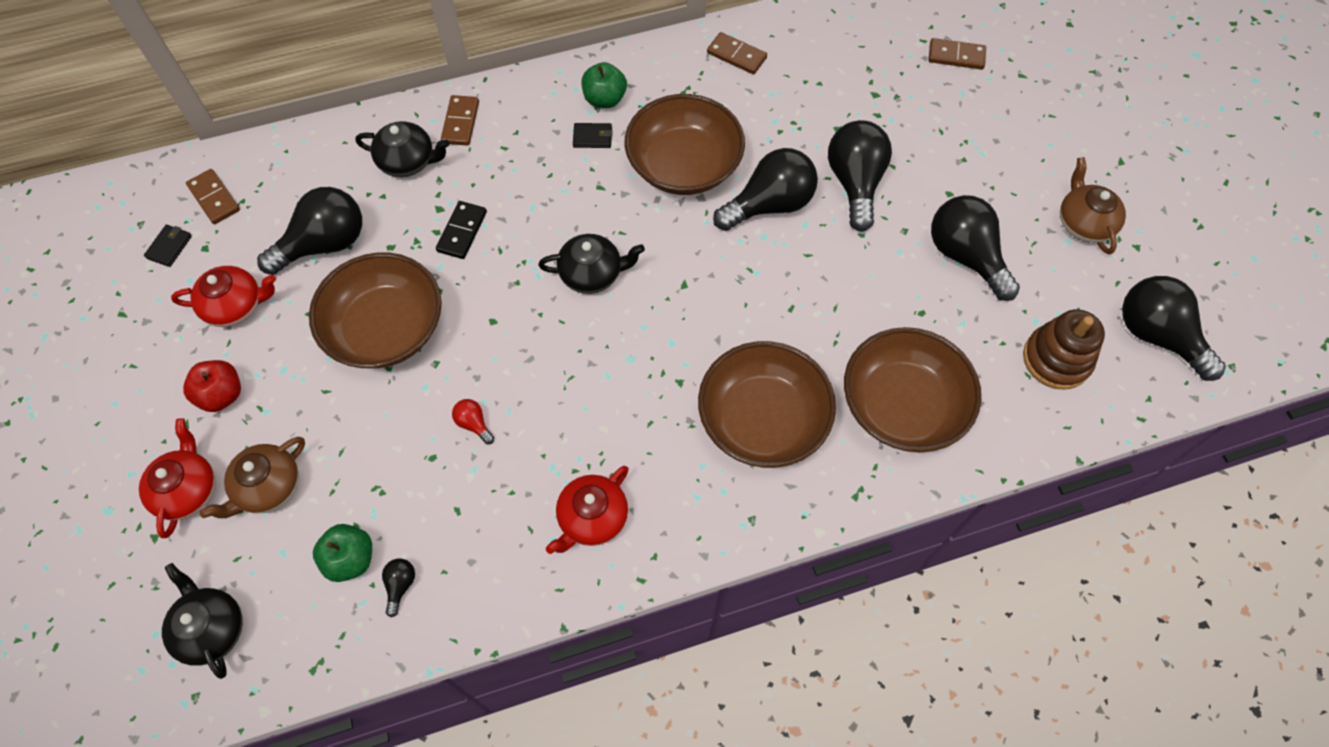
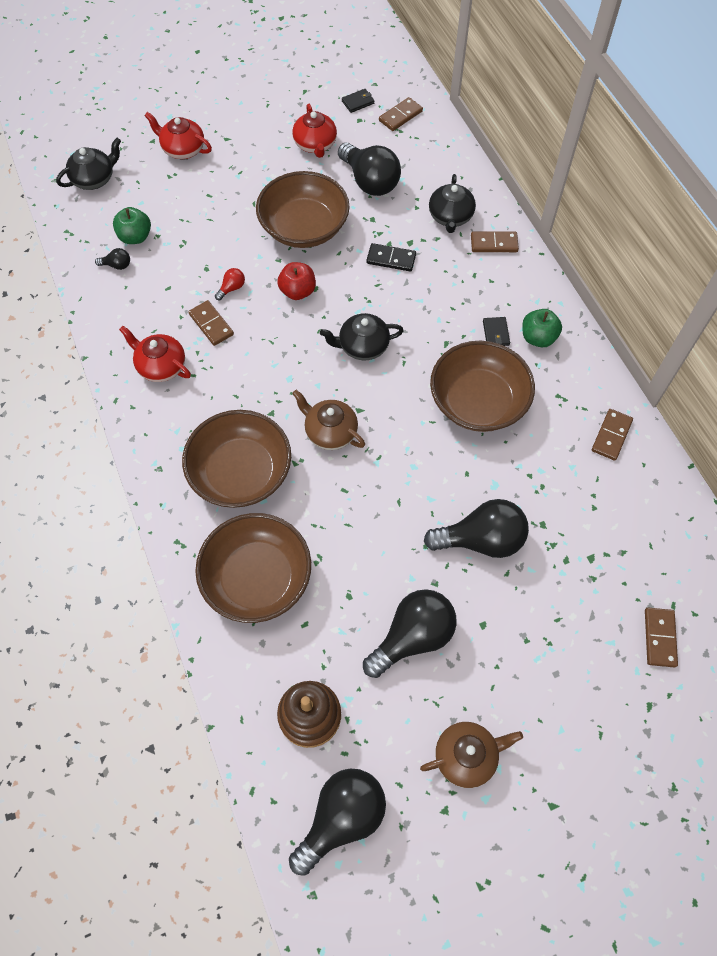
camera: 85 degrees right, 0 degrees up
red teapot [139,418,215,538] -> red teapot turned 150 degrees counterclockwise [145,112,212,159]
black wallet [144,225,192,267] -> black wallet turned 45 degrees counterclockwise [342,89,374,113]
red apple [183,360,241,412] -> red apple moved to [277,262,316,300]
brown teapot [199,437,305,518] -> brown teapot moved to [292,390,365,450]
black teapot [538,234,645,294] -> black teapot turned 90 degrees clockwise [320,313,404,360]
black light bulb [713,148,818,231] -> none
none -> brown domino [188,300,234,346]

